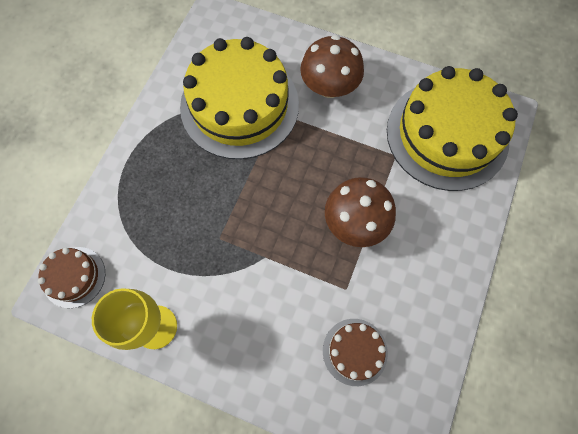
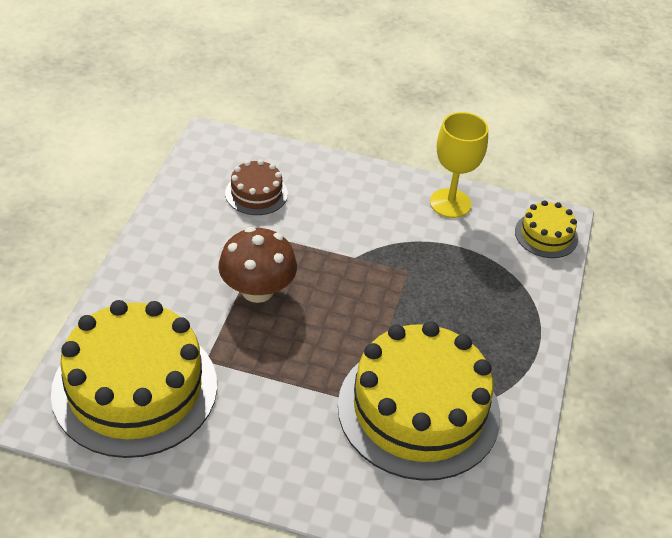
camera: 170 degrees right, 25 degrees down
brown cake [38,247,105,308] -> yellow cake [515,200,578,258]
brown mushroom [300,35,364,98] -> none

